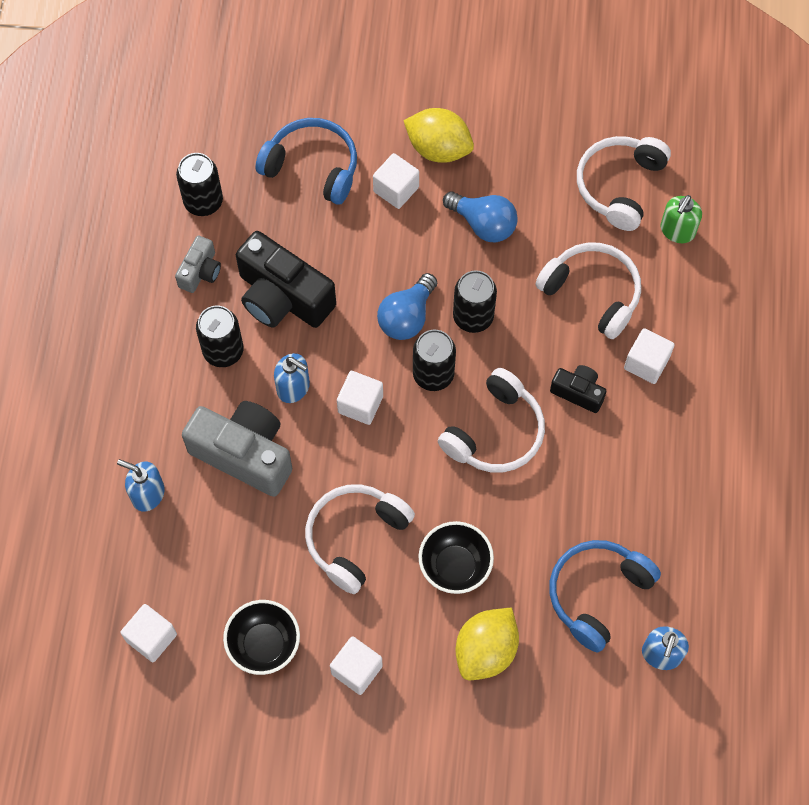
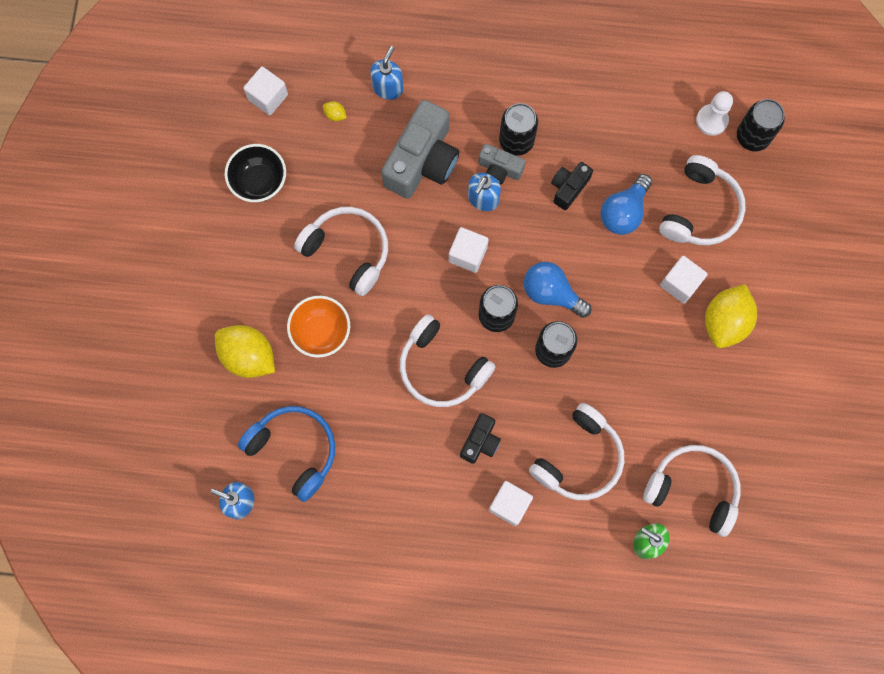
camera: 90 degrees right, 10 degrees up
grey camera [175,236,221,293] -> grey camera moved to [478,144,526,184]
black can [176,153,223,216] -> black can moved to [737,99,785,152]
black camera [236,231,336,328] -> black camera [551,162,593,210], size x0.51
blue headphones [256,118,357,205] -> white headphones [659,155,746,245]
white cube [330,636,383,695] -> none
black bowl [419,521,494,594] -> orange bowl [287,296,350,358]
blue light bulb [443,191,518,242] -> blue light bulb moved to [601,174,652,235]
none -> yellow lemon [323,101,347,121]
none -> white pawn [696,91,733,136]

